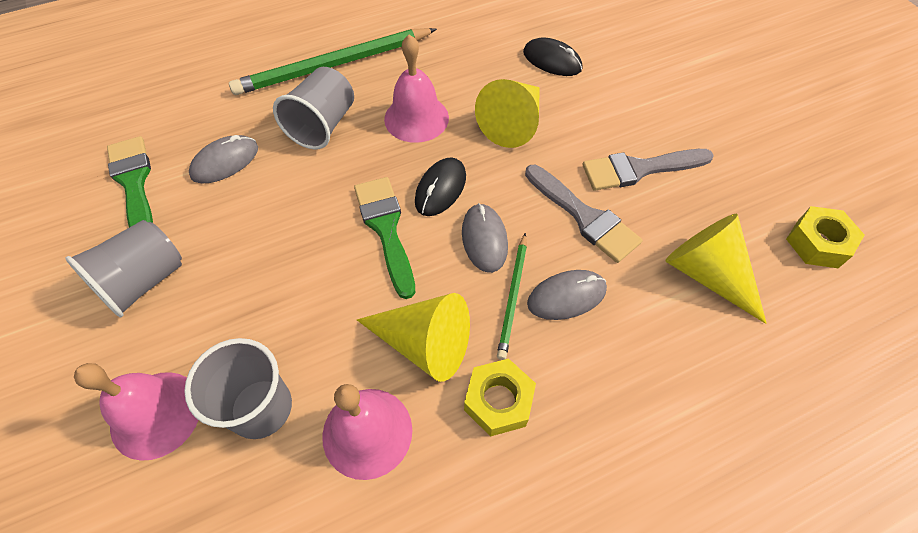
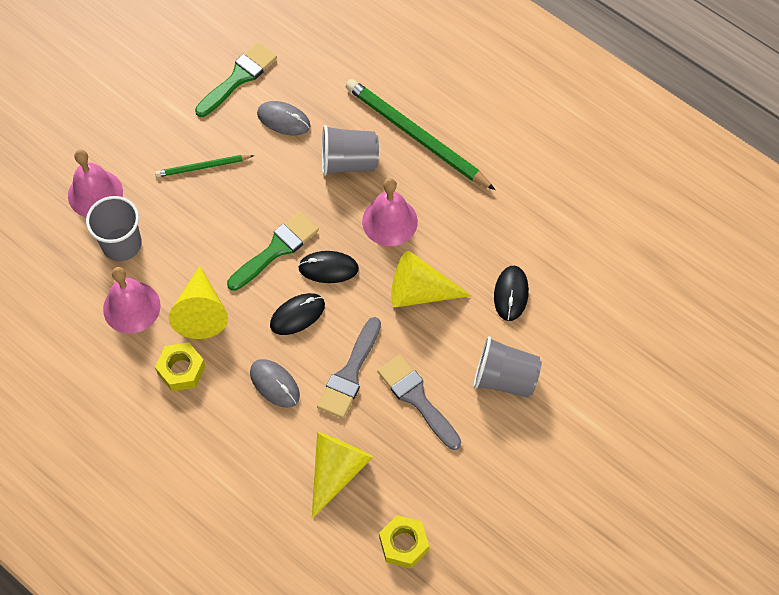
camera: 65 degrees right, 5 degrees up
grey cup [65,220,182,317] -> grey cup moved to [474,336,542,398]
grey mouse [462,203,508,273] -> black mouse [270,293,325,335]
green pencil [497,233,527,360] -> green pencil moved to [155,155,254,177]

